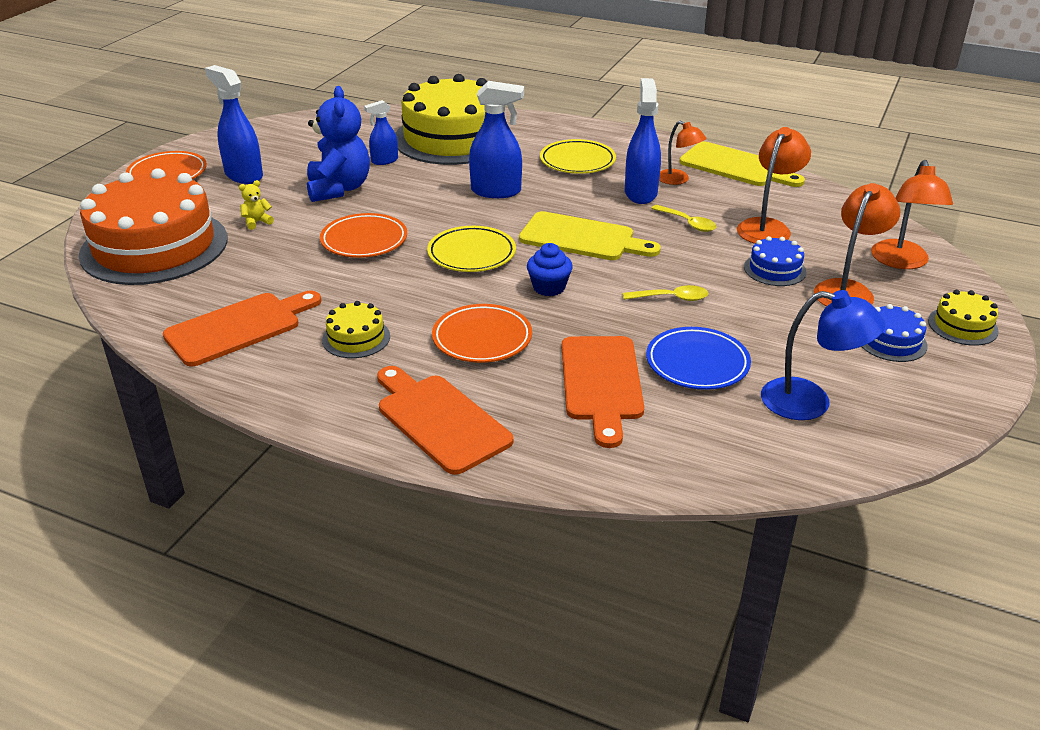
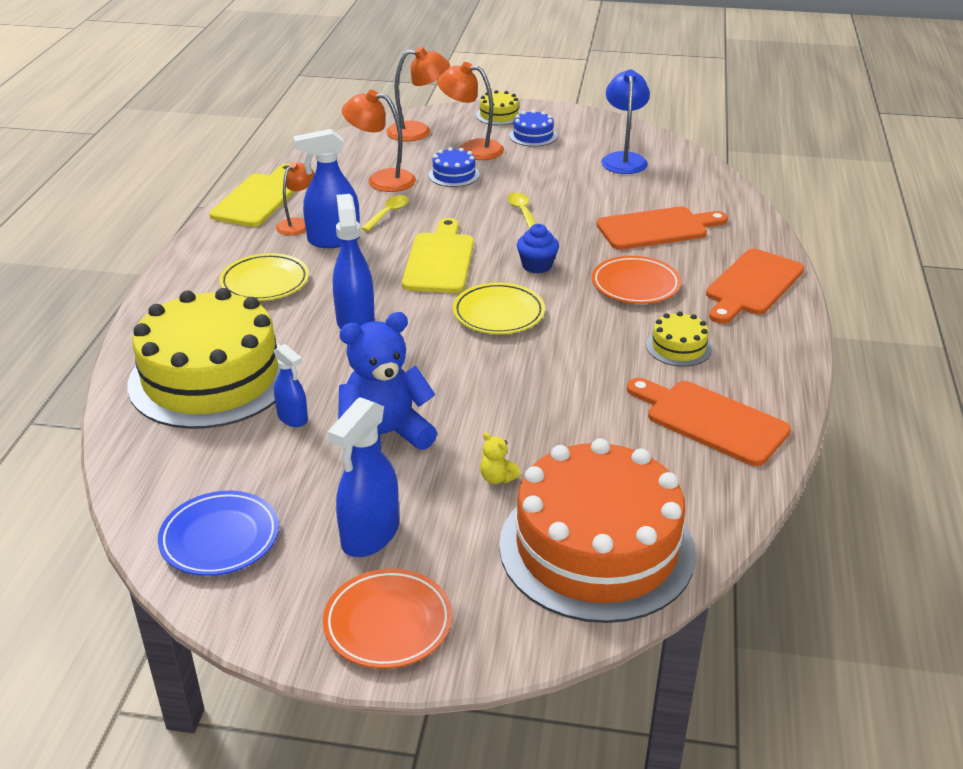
camera: 105 degrees left, 0 degrees up
orange plate [320,213,407,258] -> none
blue plate [646,327,751,390] -> blue plate moved to [158,491,279,576]

